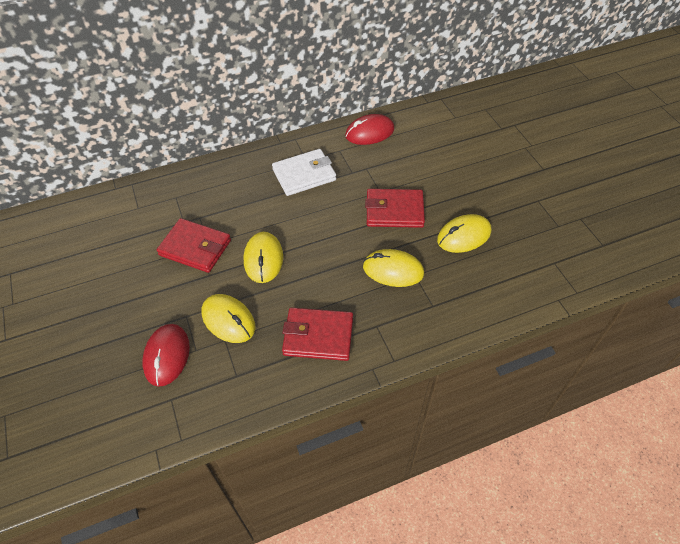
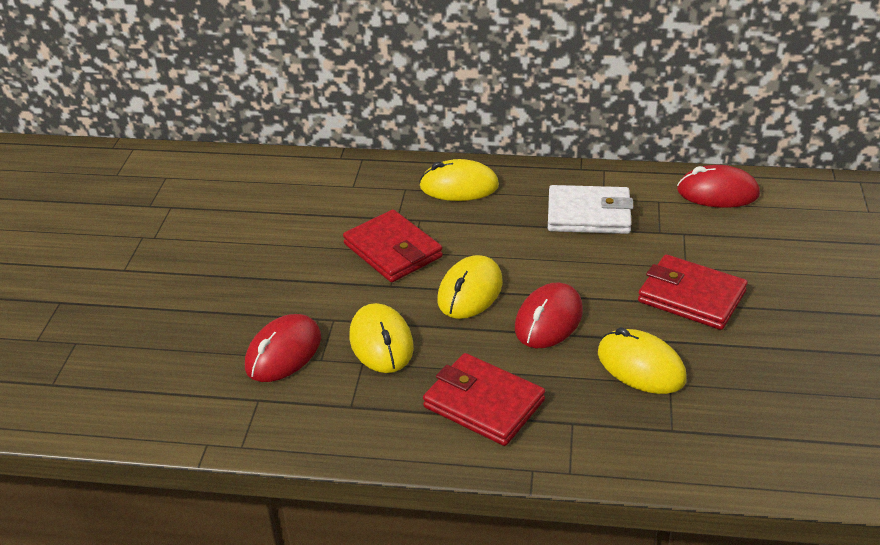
camera: 30 degrees right, 15 degrees down
yellow mouse [437,214,491,253] -> yellow mouse moved to [419,159,499,201]
none -> red mouse [515,282,583,348]

